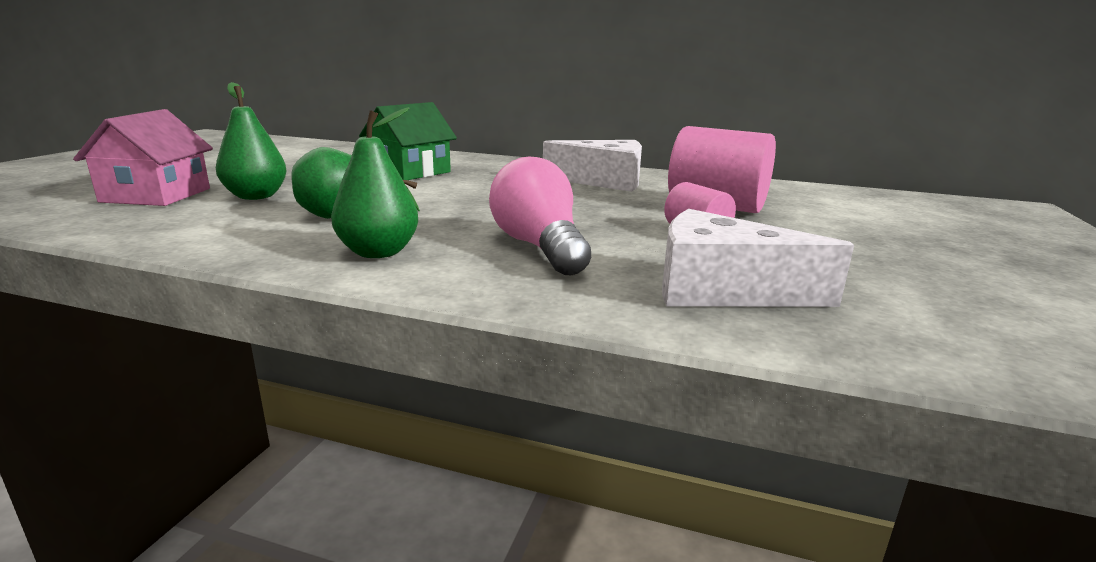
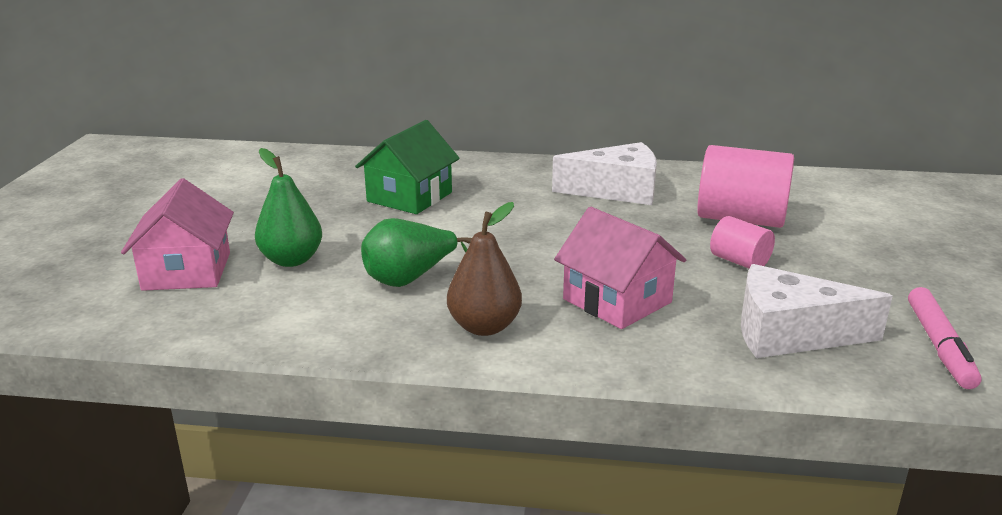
camera: 10 degrees left, 5 degrees up
green pear [331,107,418,258] -> brown pear [447,202,522,336]
pink light bulb [489,156,591,275] -> pink house [554,207,686,329]
none -> pink marker [908,287,982,389]

